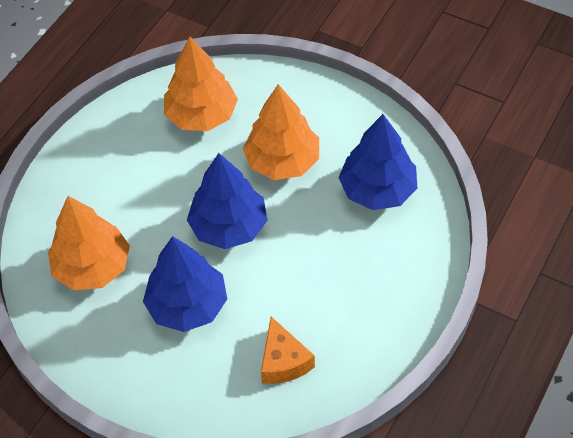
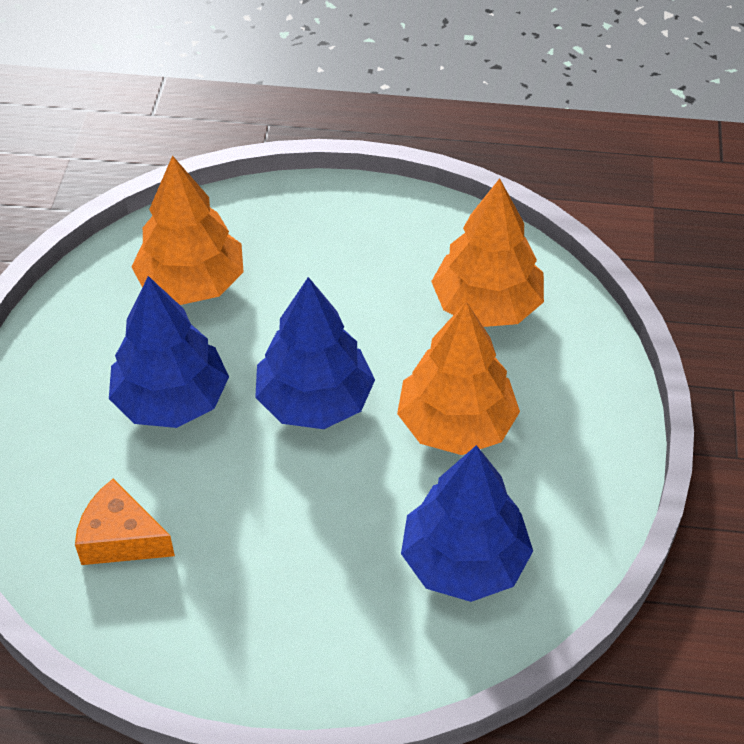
camera: 65 degrees right, 5 degrees down
orange cheese [261,317,315,384] -> orange cheese turned 60 degrees clockwise [75,479,175,565]

